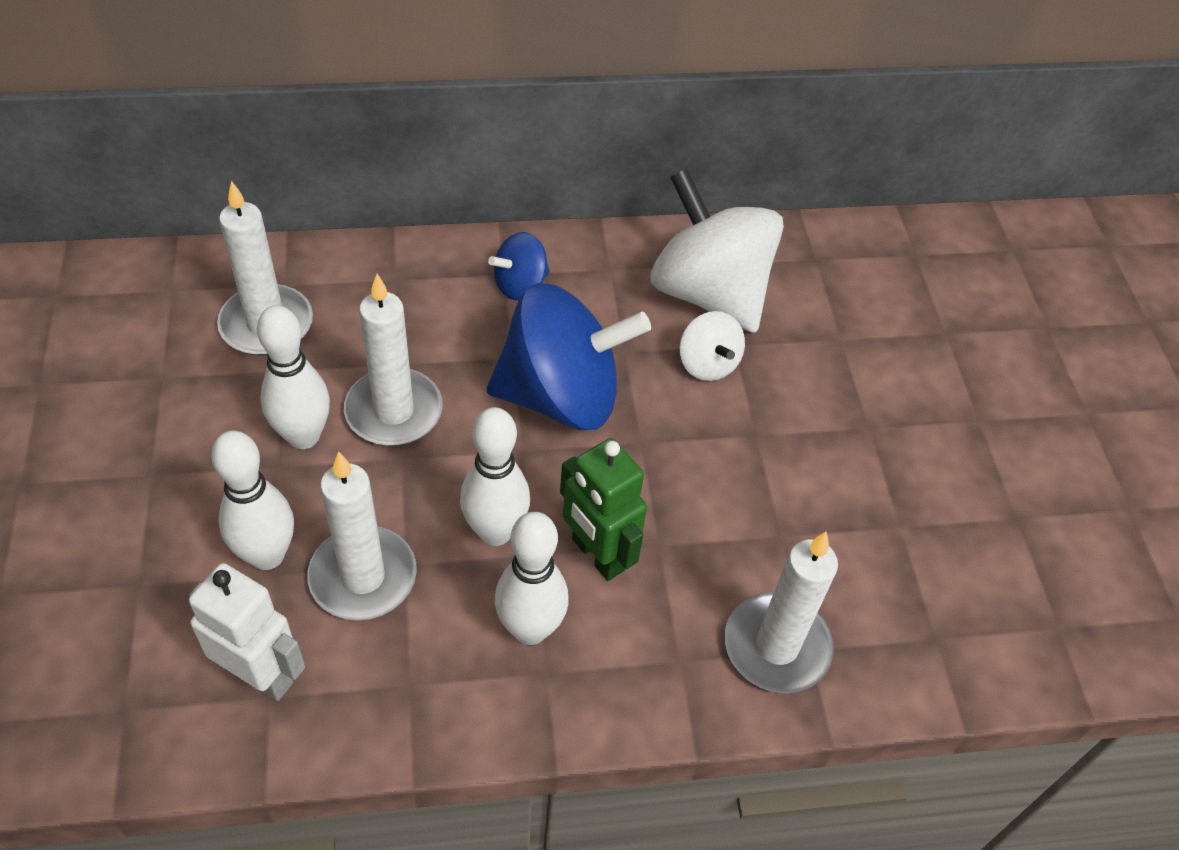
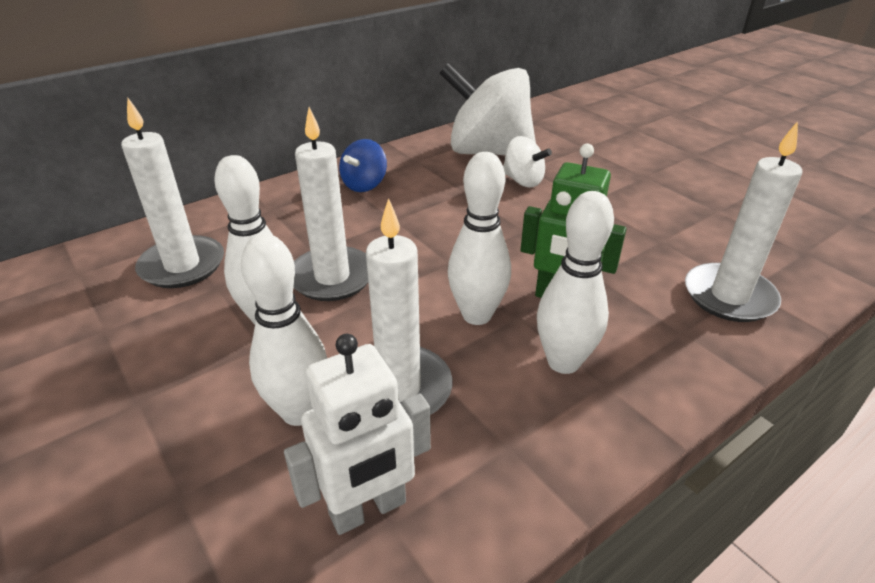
camera: 25 degrees left, 15 degrees down
white robot [189,563,305,701] -> white robot turned 150 degrees clockwise [284,334,431,535]
blue spinning top [487,283,651,430] -> none

